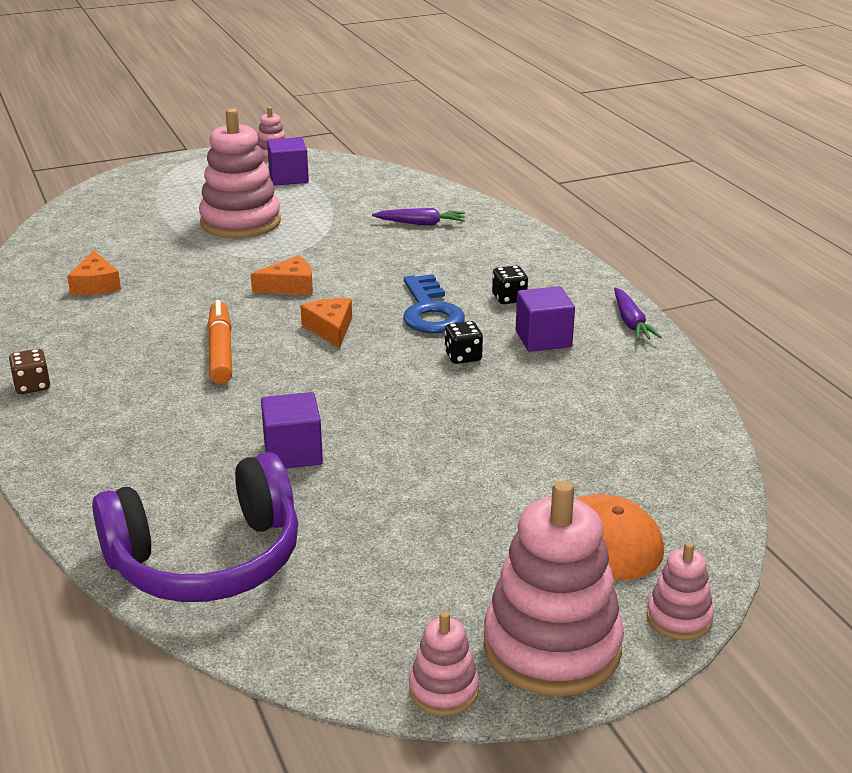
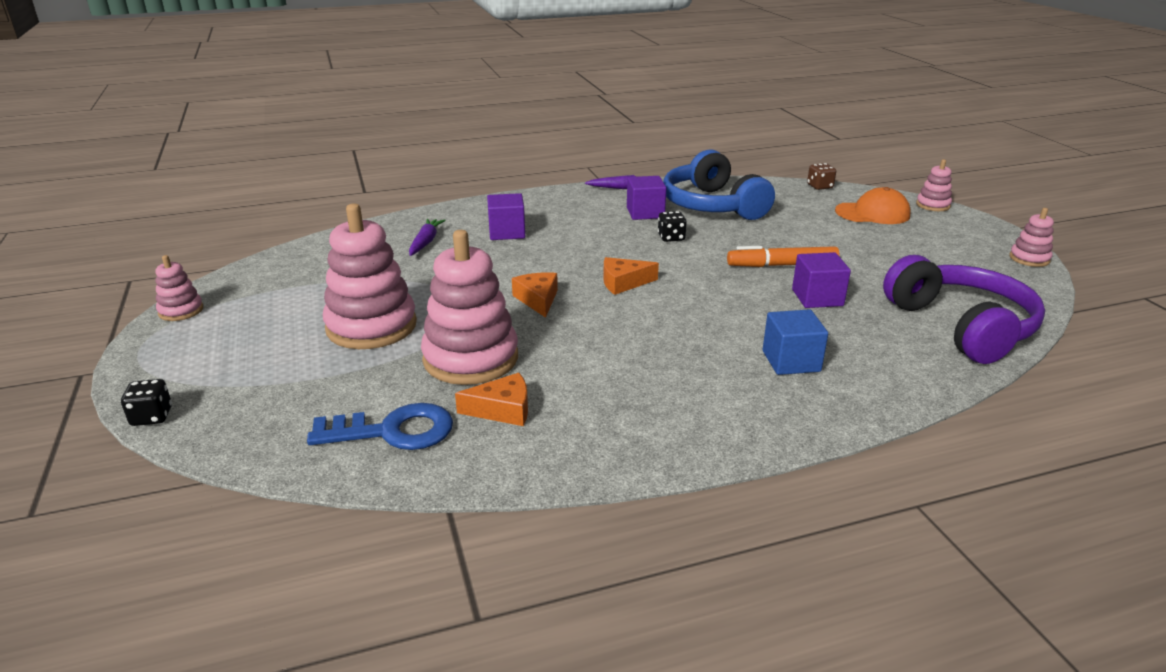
camera: 85 degrees left, 0 degrees up
brown dice [9,349,50,394] -> brown dice moved to [807,163,836,190]
orange marker [207,300,232,384] -> orange marker moved to [727,246,840,267]
purple cube [267,137,309,186] -> purple cube moved to [487,193,525,240]
blue key [403,274,465,333] -> blue key moved to [307,403,453,450]
pink stacking toy [483,480,624,696] -> pink stacking toy moved to [421,230,518,385]
black dice [492,265,528,304] -> black dice moved to [121,379,172,426]
none -> blue headphones [663,150,775,220]
none -> blue cube [763,309,828,375]

